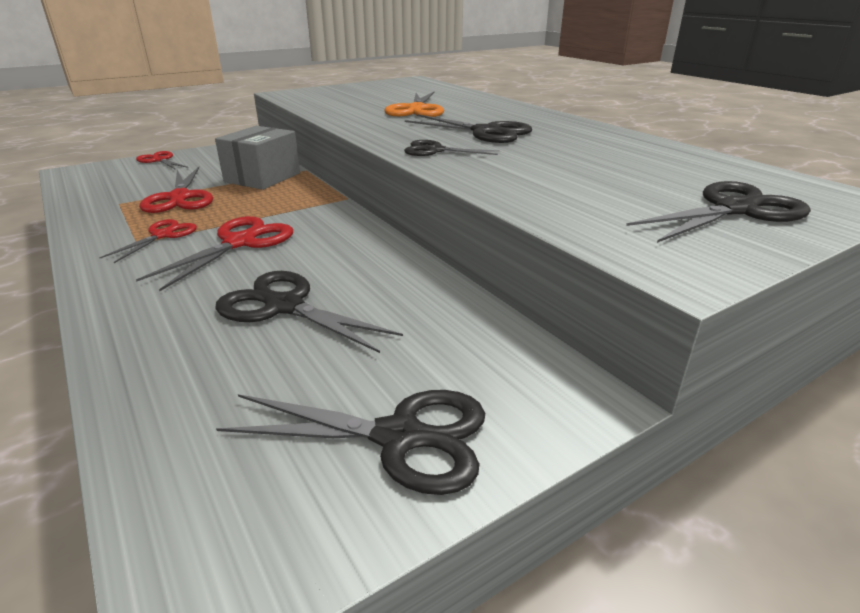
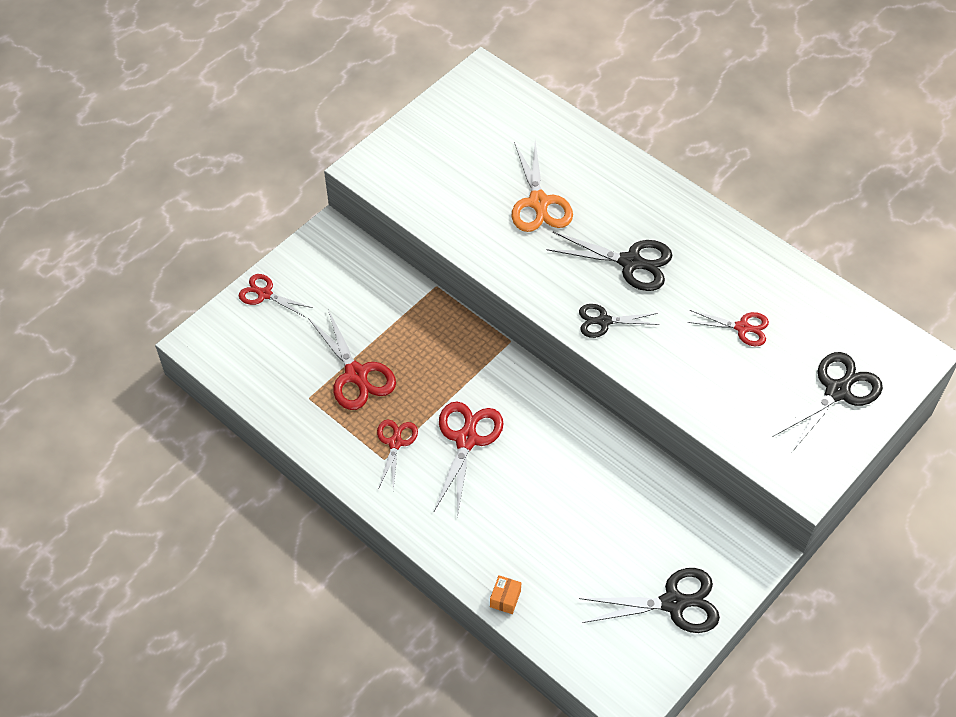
camera: 15 degrees left, 25 degrees up
grey box [215,126,300,190] -> none
black scissors [215,271,403,353] -> none
none -> orange box [490,575,521,614]
none -> red scissors [687,310,769,346]

